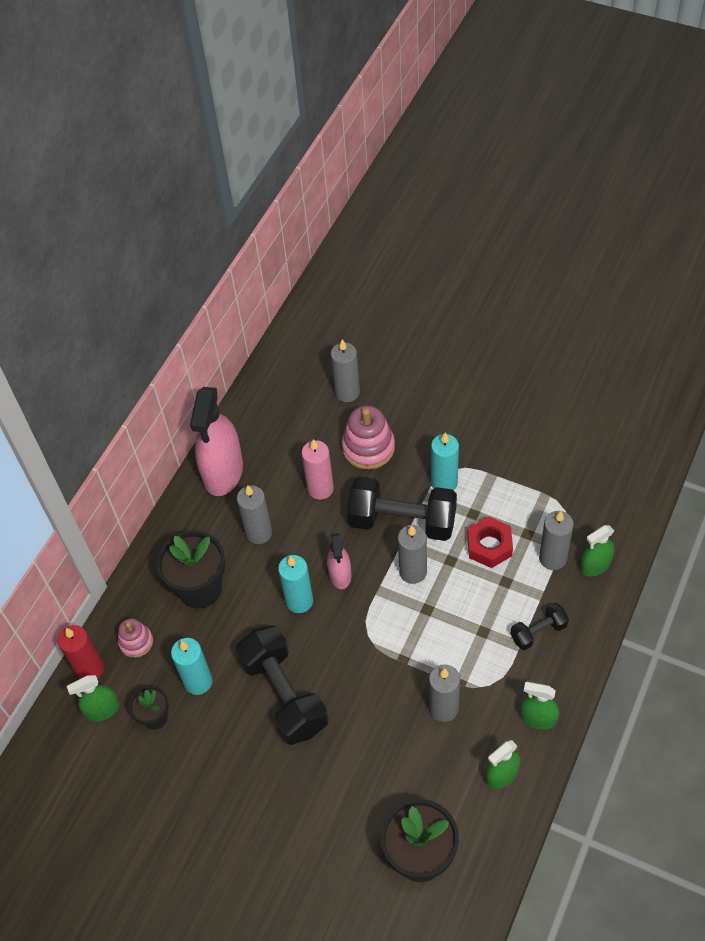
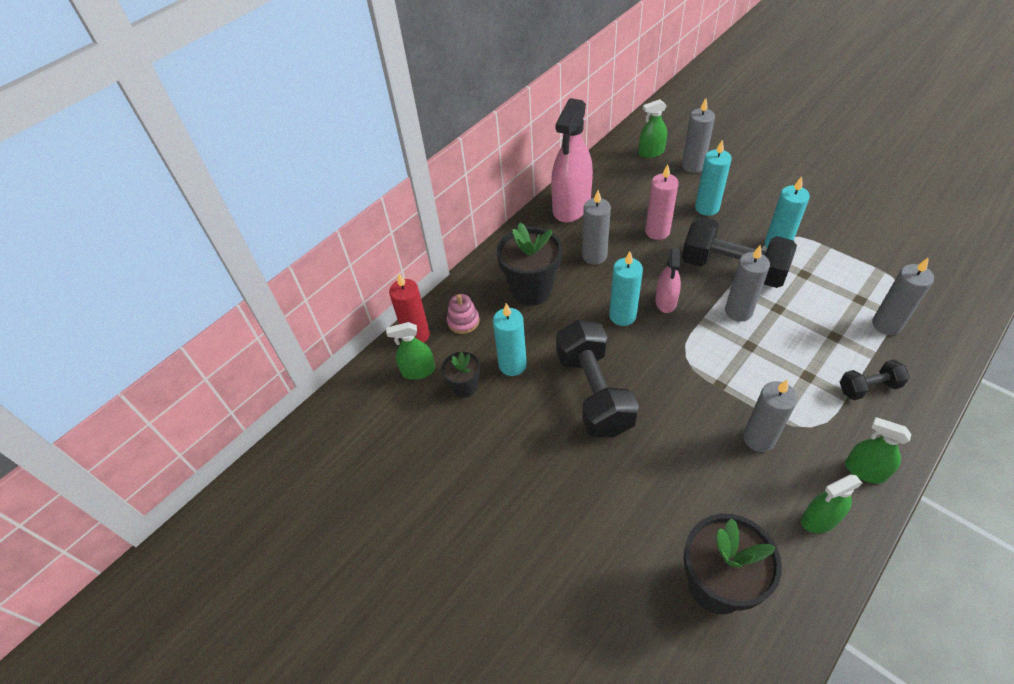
camera: 15 degrees right, 5 degrees down
pink stacking toy [342,405,395,470] -> turquoise candle [695,139,732,216]
red nut [467,516,513,568] -> none
green spray bottle [580,525,614,576] -> green spray bottle moved to [639,99,667,158]

